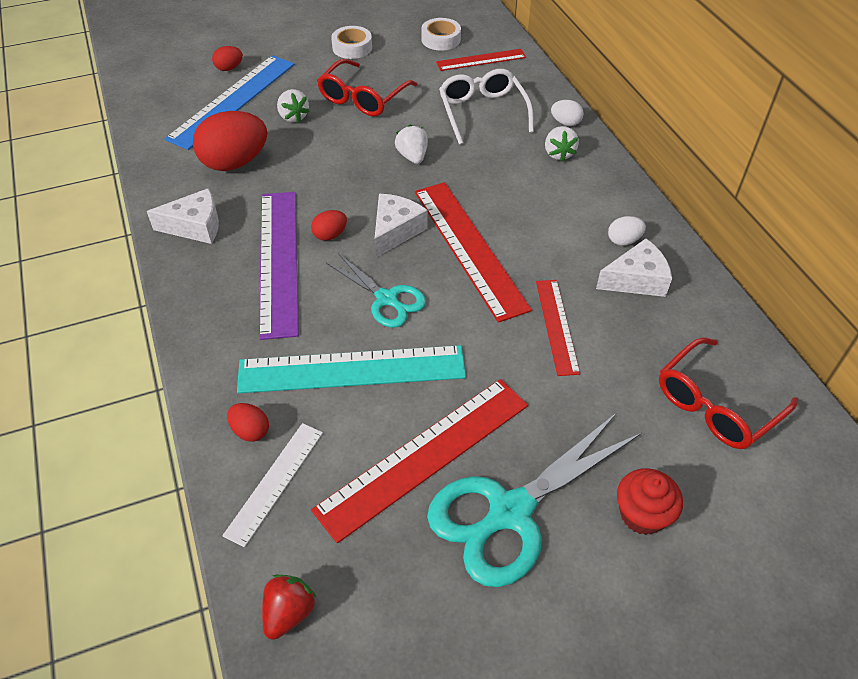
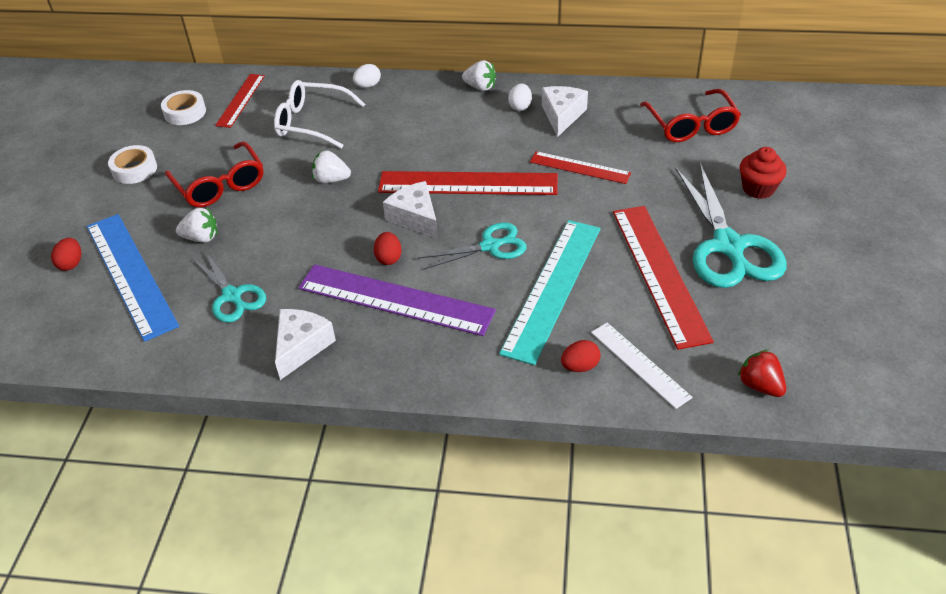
camera: 60 degrees left, 5 degrees down
red egg [193,111,267,171] -> turquoise scissors [192,250,266,323]
white strawberry [545,126,579,161] -> white strawberry moved to [462,60,496,91]

